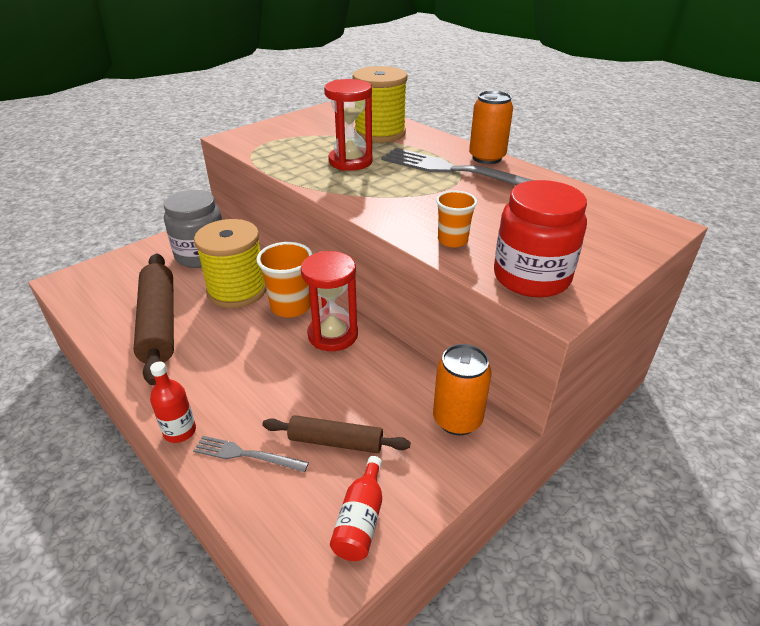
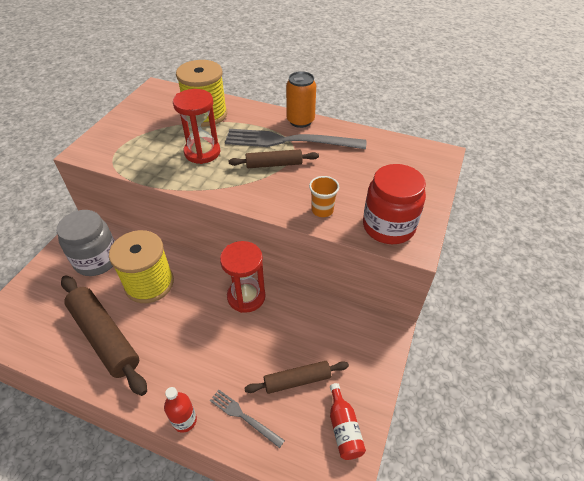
camera: 25 degrees left, 10 degrees up
grey fork [193,436,309,472] -> grey fork turned 45 degrees clockwise [210,390,285,448]
orange cup [256,242,313,318] -> none
orange can [433,344,491,435] -> none
none -> brown rolling pin [229,149,319,168]

